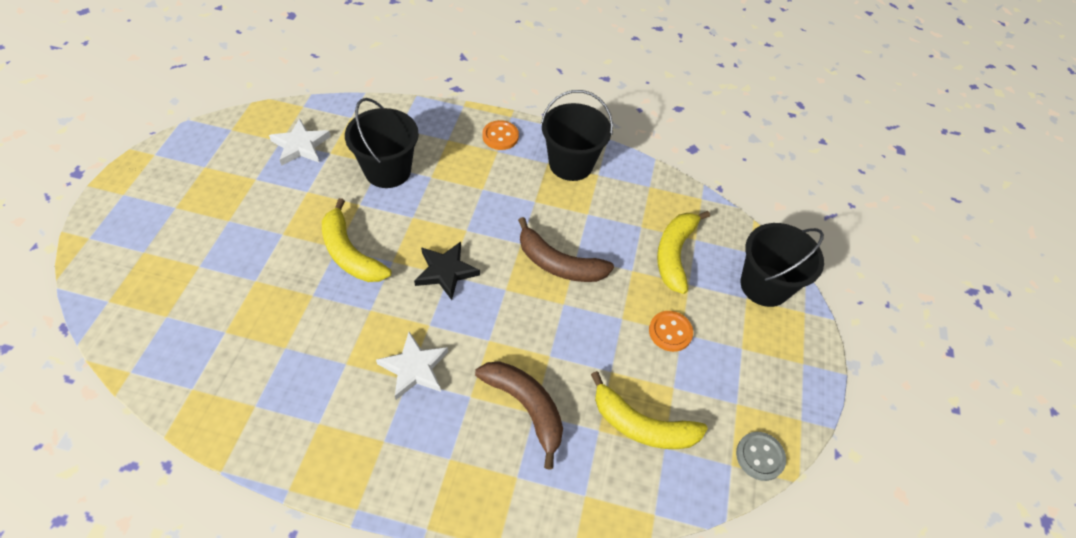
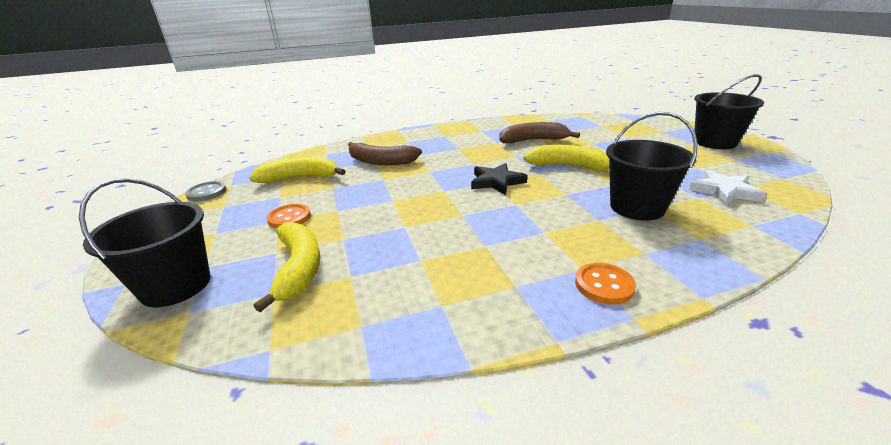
camera: 155 degrees right, 25 degrees down
white star [376,332,448,400] -> none
brown banana [518,217,614,282] -> brown banana moved to [499,122,580,143]
black bucket [541,90,613,181] -> black bucket moved to [694,74,764,149]

